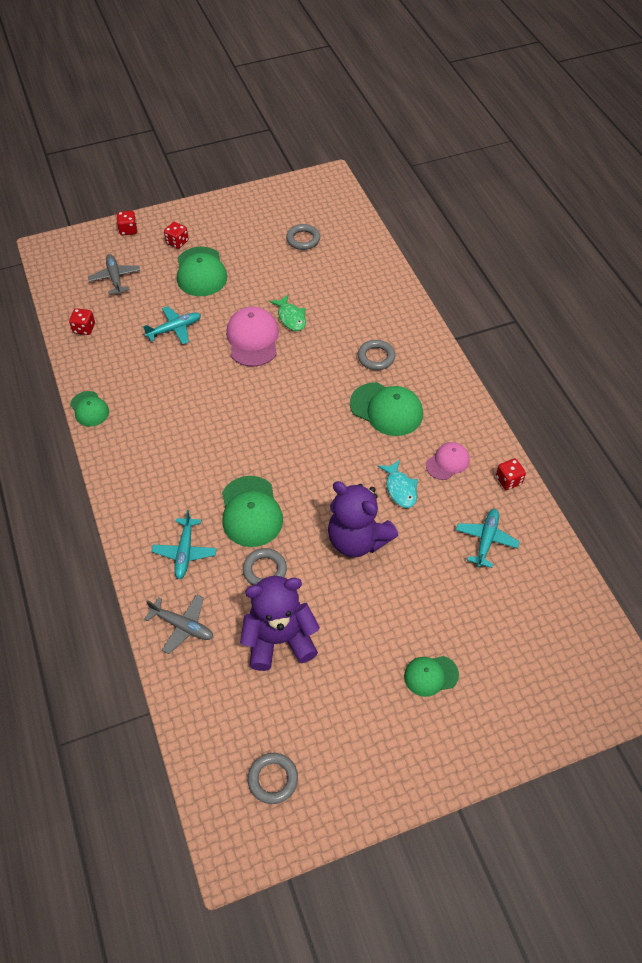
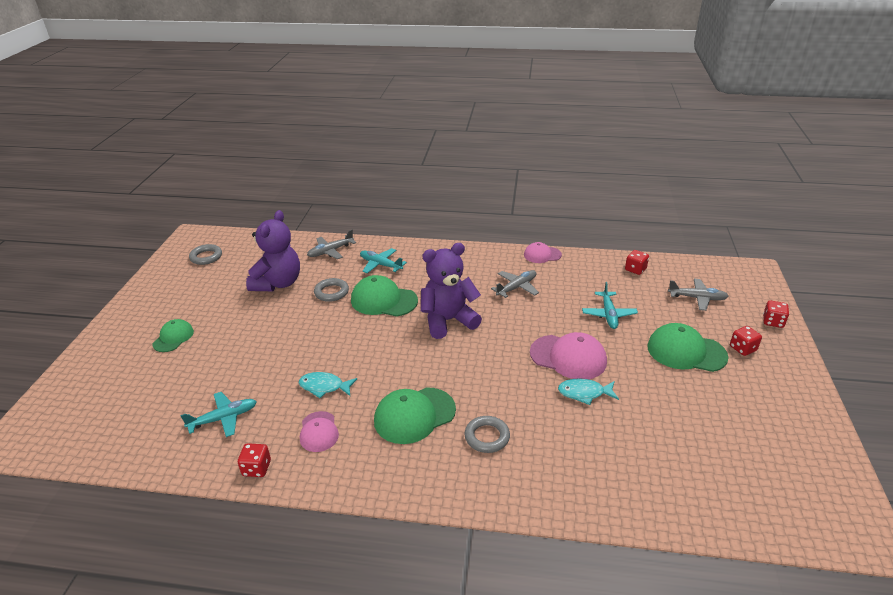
camera: 120 degrees right, 20 degrees down
green cap [70,391,109,427] -> pink cap [524,242,562,263]
green fish [269,295,306,331] -> turquoise fish [558,378,619,405]
grey ring [286,224,320,250] -> none
purple teddy bear [328,481,398,557] -> purple teddy bear moved to [421,243,482,339]
turquoise plane [456,509,520,568] -> turquoise plane turned 75 degrees counterclockwise [180,392,257,437]
none -> grey plane [491,270,539,298]

